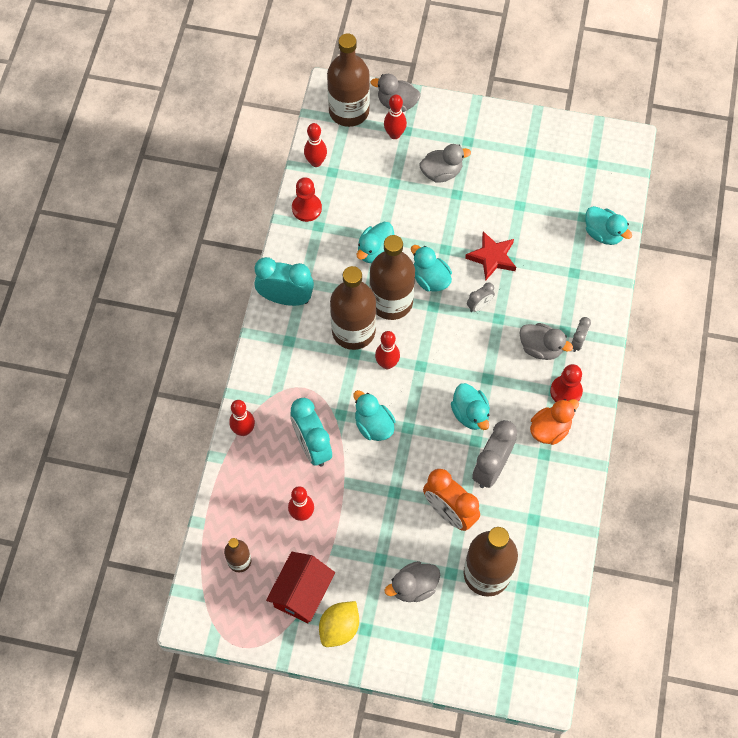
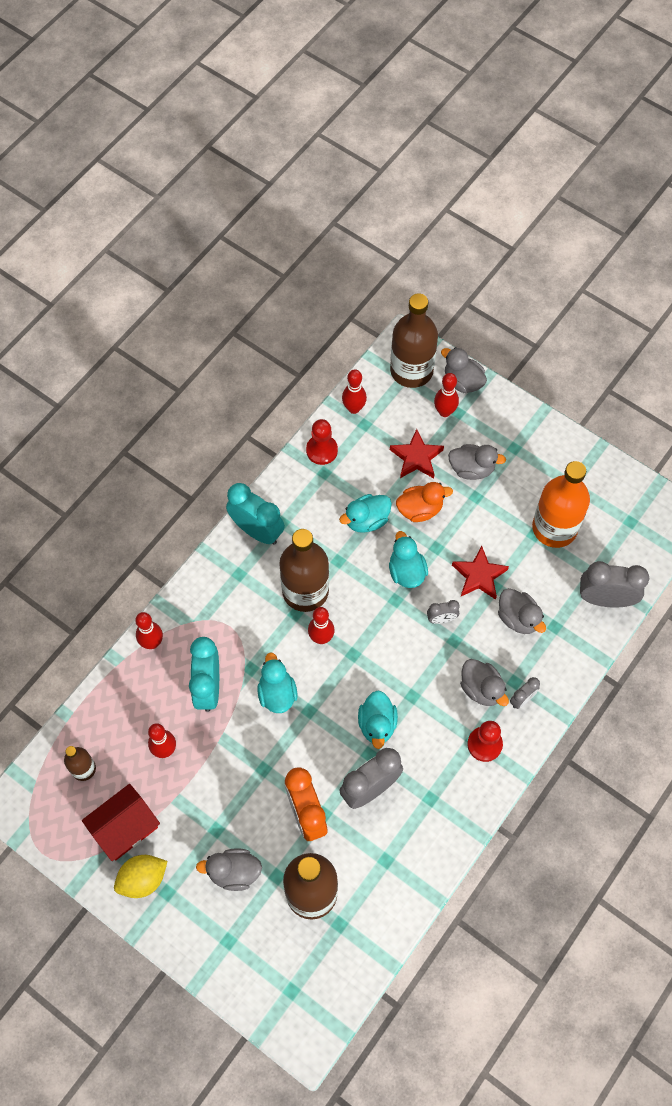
camera: 25 degrees right, 0 degrees up
brown bottle [369,235,415,320] -> none
orange duck [530,399,579,445] -> orange duck moved to [396,482,453,522]
turquoise duck [585,206,632,245] -> grey clock [580,561,649,607]
none -> red star [390,429,444,478]
none -> grey duck [498,588,546,634]
none -> orange bottle [532,461,590,548]

